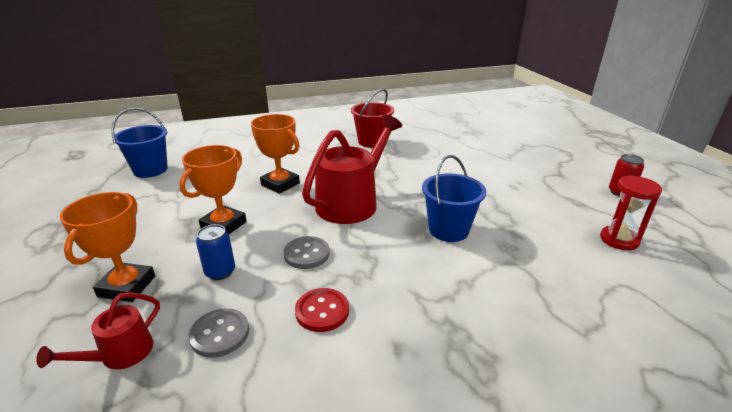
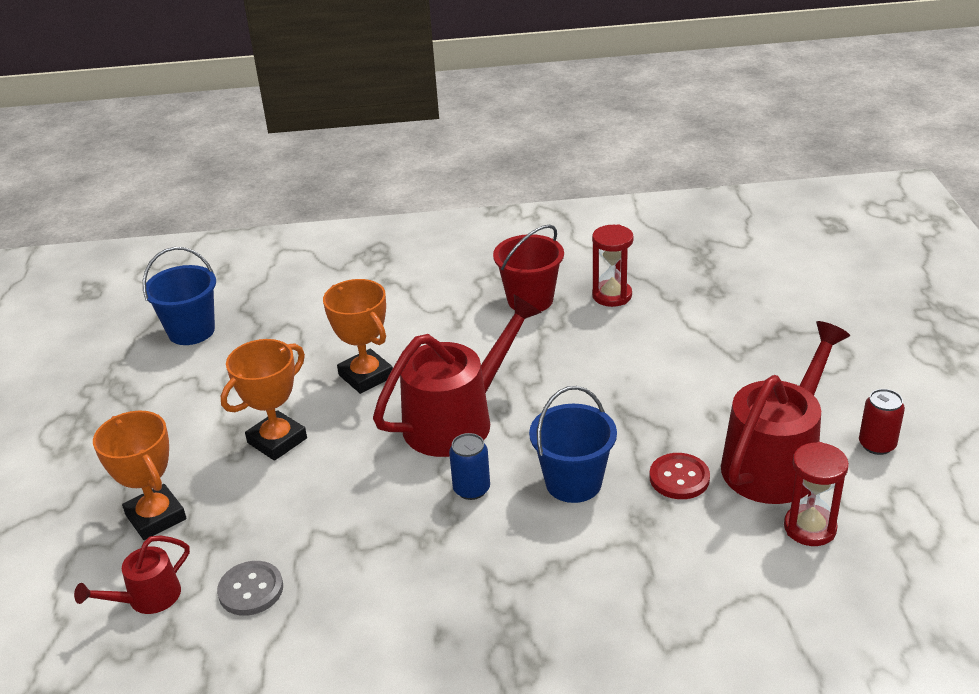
camera: 15 degrees right, 5 degrees up
orange trophy [60,192,155,302] -> orange trophy turned 60 degrees counterclockwise [93,410,186,540]
blue can [196,224,235,280] -> blue can moved to [449,433,490,500]
grey button [283,236,330,269] -> none
red button [295,288,349,332] -> red button moved to [649,453,710,499]
none -> red hourglass [592,224,634,307]
none -> red watering can [721,321,850,504]

